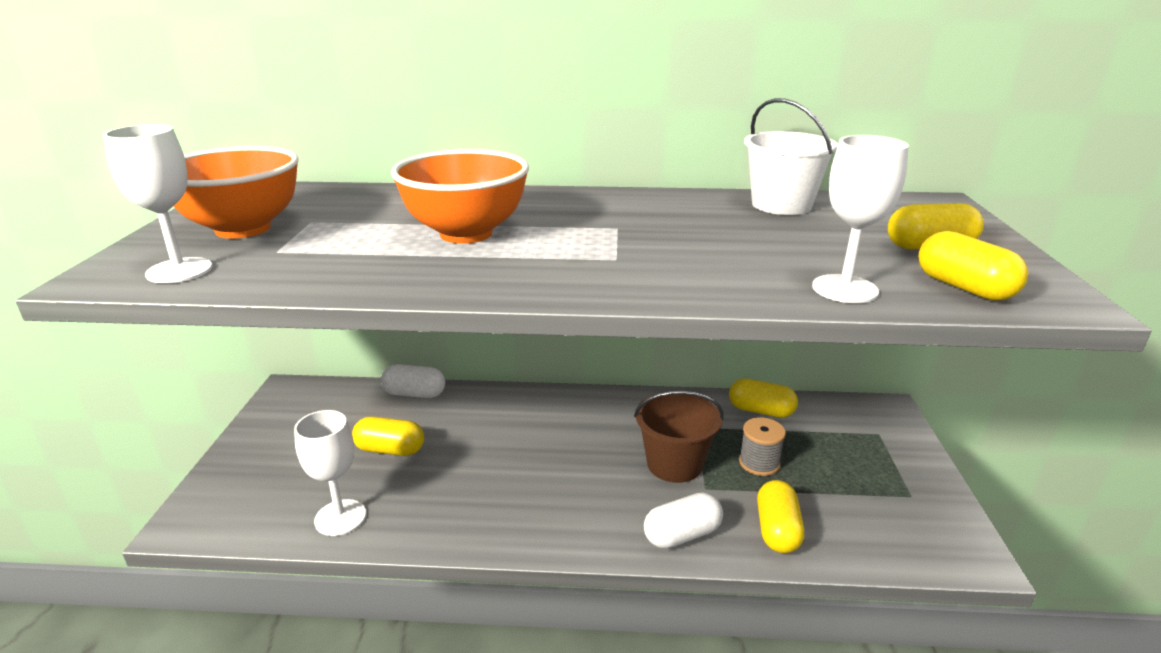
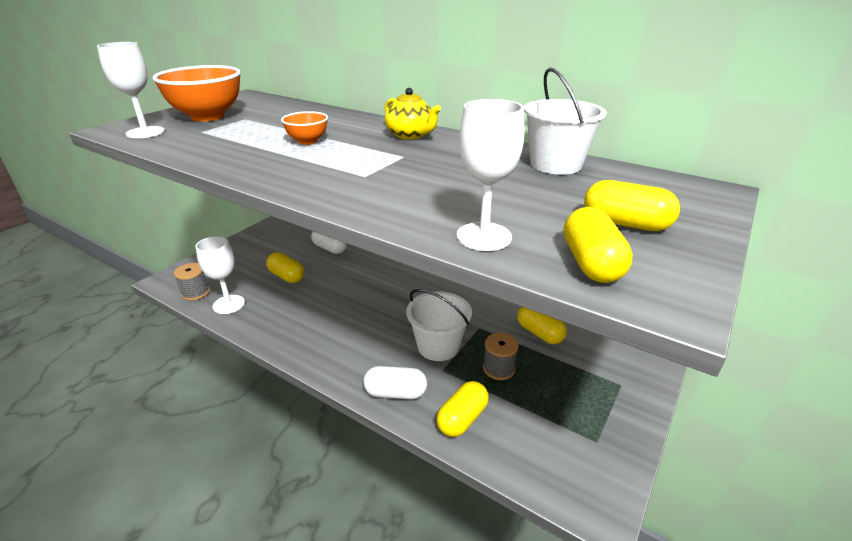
camera: 30 degrees right, 5 degrees up
orange bowl [391,149,529,244] -> orange bowl [281,111,328,145], size x0.50
brown bucket [634,391,723,483] -> white bucket [406,289,472,361]
none -> grey spool [174,263,210,301]
none -> yellow teapot [385,88,441,140]

